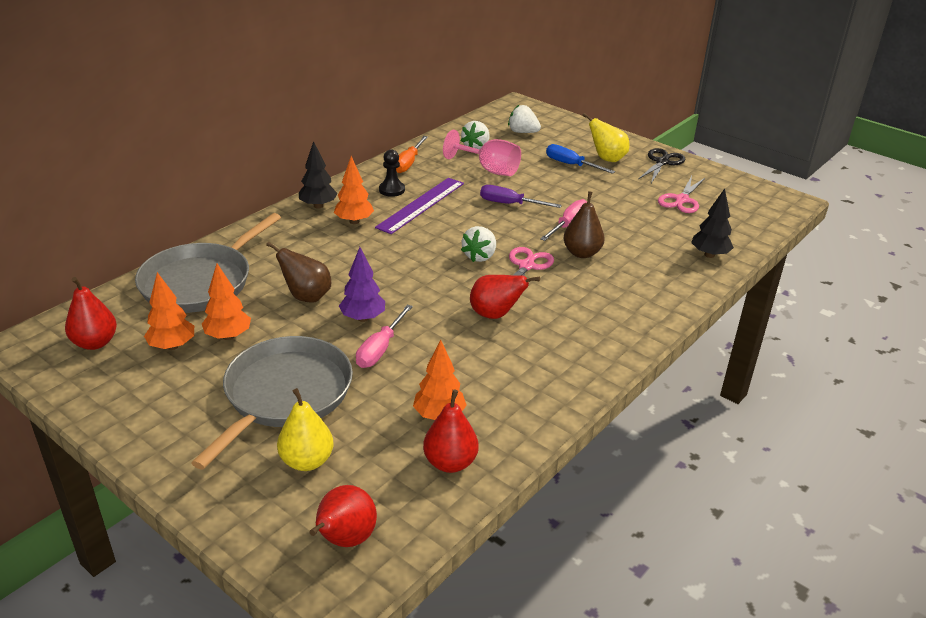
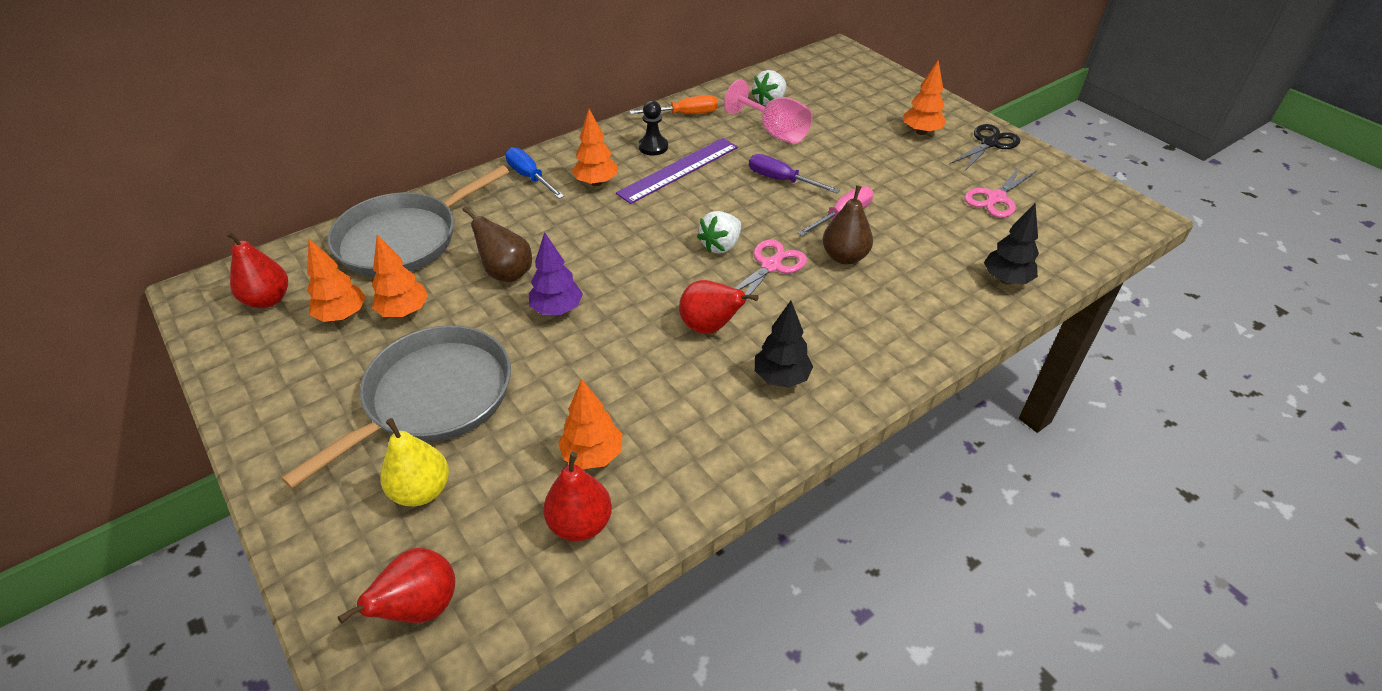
camera: 15 degrees right, 10 degrees up
black tree [299,141,338,209] -> black tree moved to [755,301,813,388]
pink screwdriver [356,304,413,368] -> none
orange screwdriver [396,136,428,173] -> orange screwdriver turned 135 degrees counterclockwise [630,95,718,114]
white strawberry [508,105,541,133] -> none
blue screwdriver [546,144,615,174] -> blue screwdriver moved to [505,147,564,199]
yellow pear [582,113,629,162] -> orange tree [903,60,946,135]

